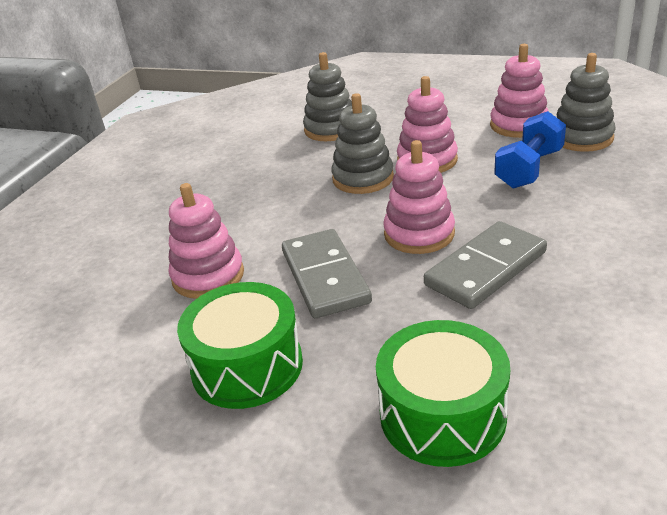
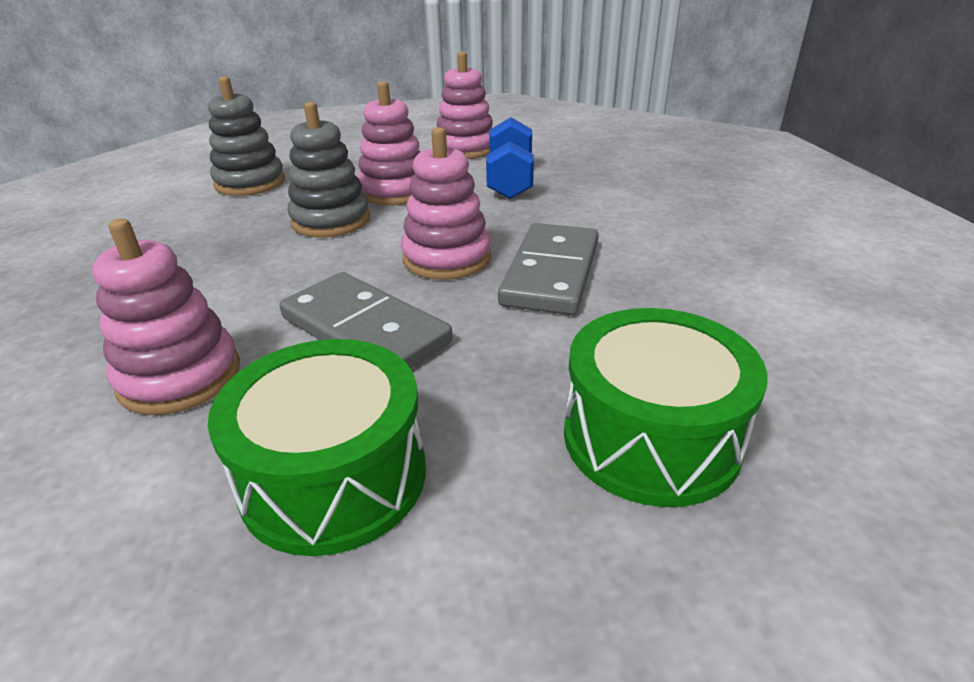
camera: 35 degrees left, 0 degrees up
grey stacking toy [557,53,616,152] -> none

